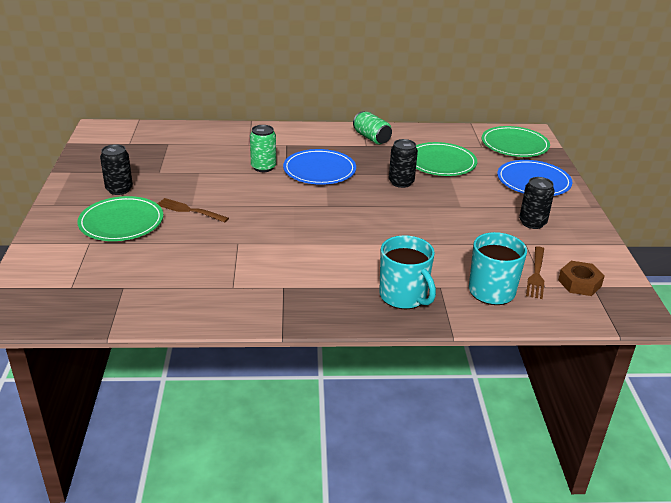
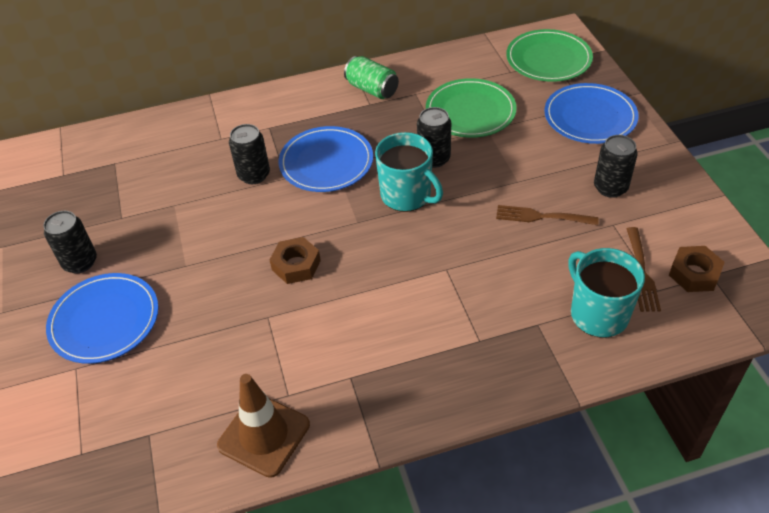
camera: 10 degrees left, 15 degrees up
green plate [77,196,163,241] -> blue plate [46,273,158,364]
brown fork [157,198,229,223] -> brown fork moved to [496,205,599,225]
green can [250,125,276,172] -> black can [229,124,270,184]
turquoise mug [379,235,436,309] -> turquoise mug moved to [375,132,443,212]
none -> brown traffic cone [217,374,310,478]
none -> brown nut [270,237,321,284]

